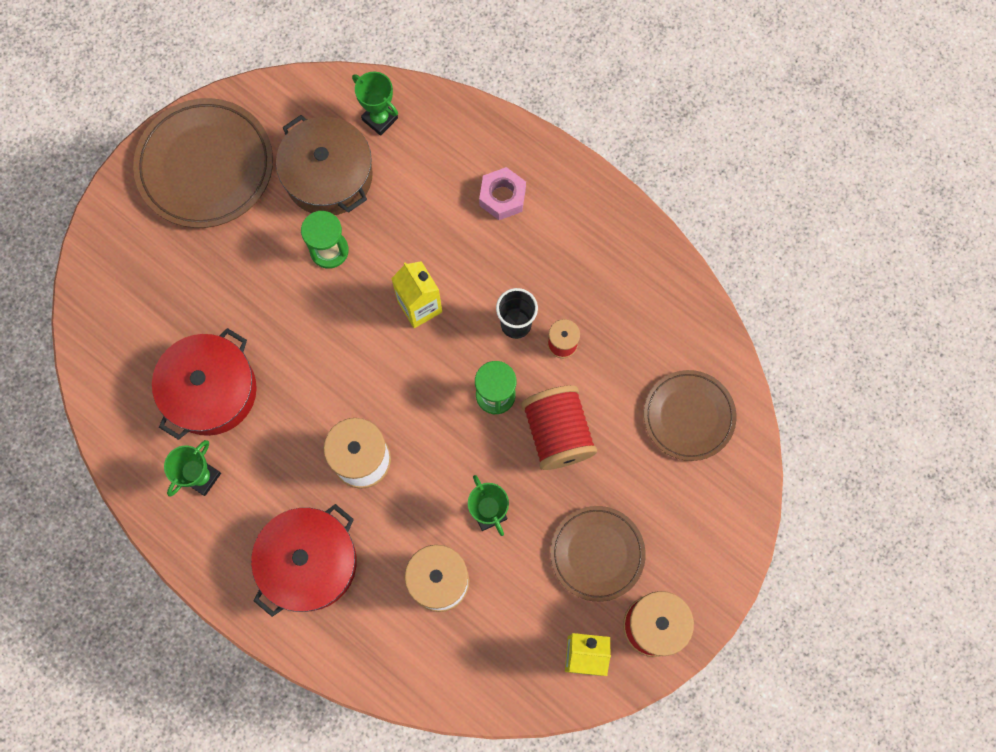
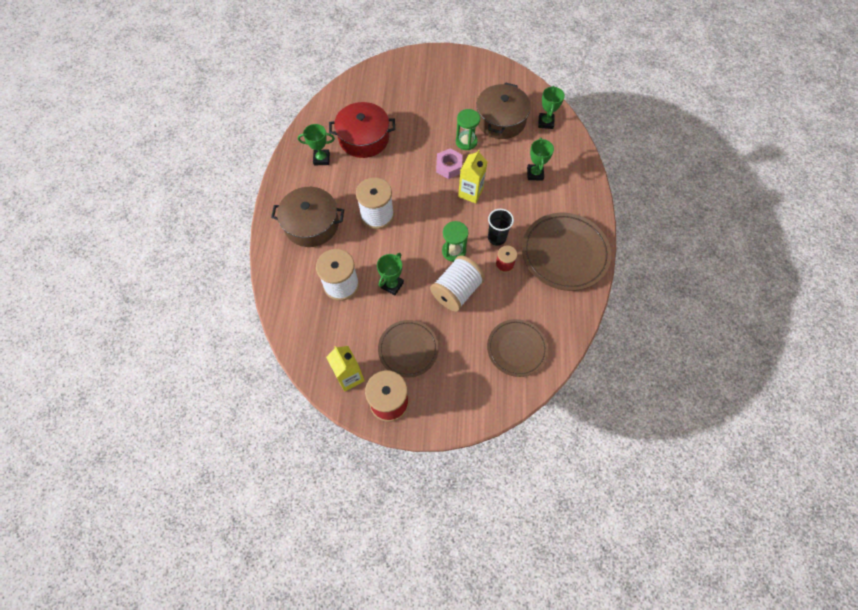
camera: 55 degrees right, 10 degrees down
brown plate [133,98,273,228] -> brown plate moved to [522,213,611,291]
red pot [251,504,357,617] -> brown pot [271,187,344,247]
pink nut [479,167,526,220] -> pink nut moved to [436,149,463,179]
red spool [522,385,597,470] -> white spool [430,255,485,312]
none -> green trophy [527,138,554,181]

